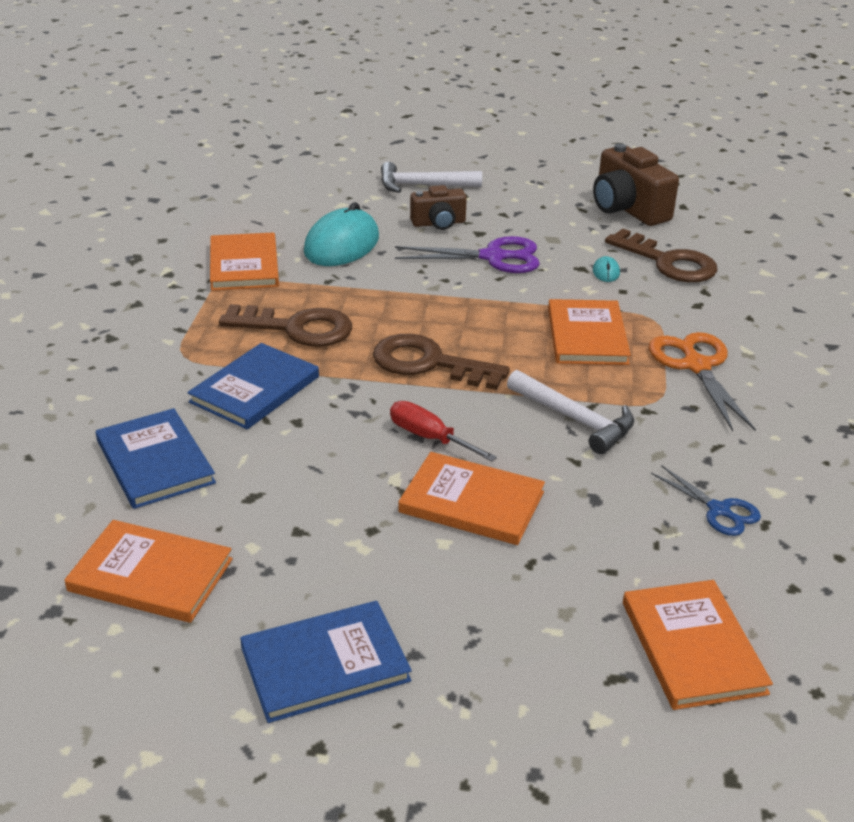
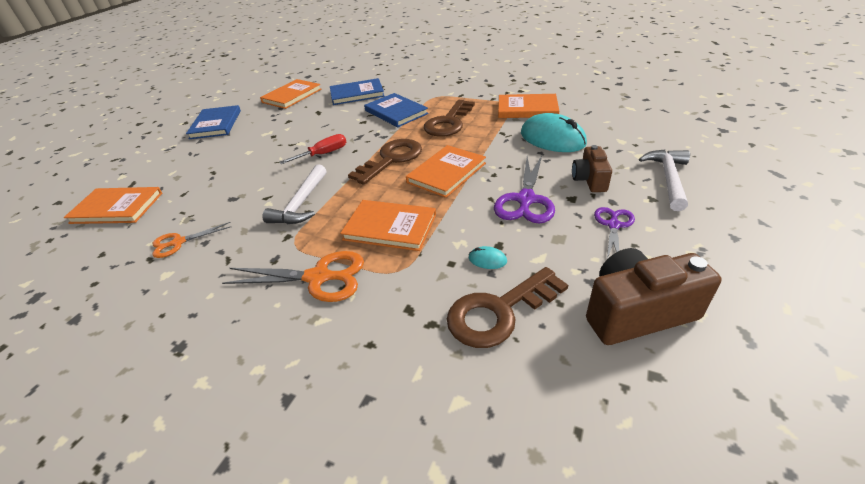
camera: 110 degrees right, 5 degrees up
orange book [398,452,545,545] -> orange book moved to [406,145,486,198]
white hammer [507,370,634,454] -> white hammer turned 45 degrees counterclockwise [262,165,327,224]
blue scissors [651,465,761,536] -> orange scissors [152,222,231,258]
none -> purple scissors [594,207,635,259]

